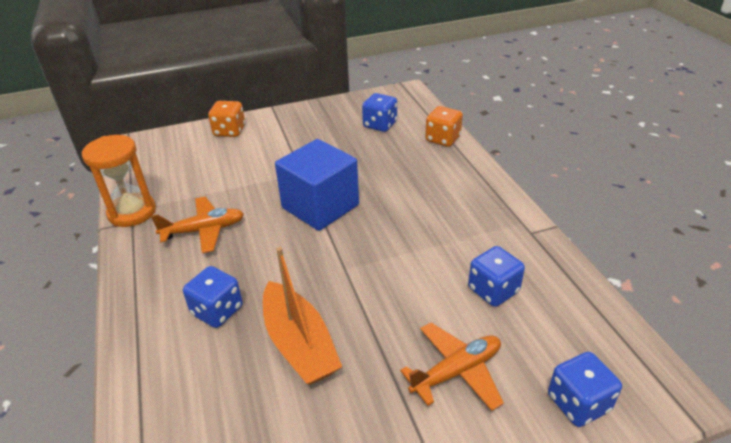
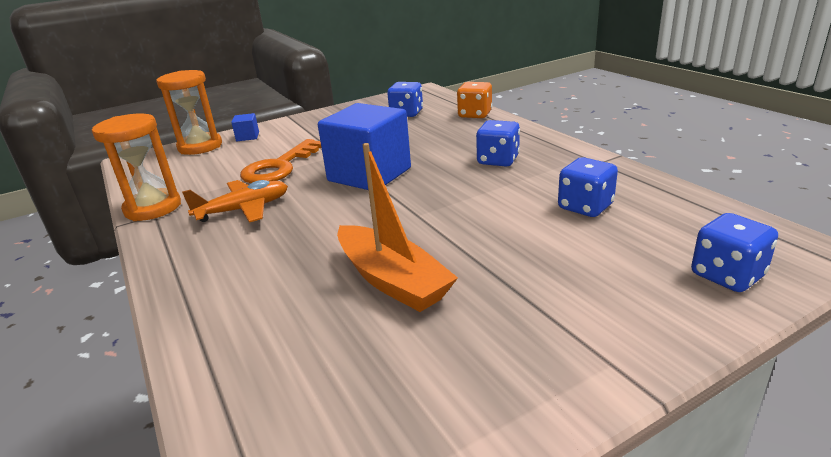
camera: 10 degrees left, 10 degrees down
blue dice [183,266,243,328] -> blue dice moved to [476,120,520,167]
orange dice [208,101,245,137] -> blue cube [231,113,259,141]
orange plane [400,323,504,411] -> none
none -> orange hourglass [156,70,222,155]
none -> orange key [240,139,321,183]

